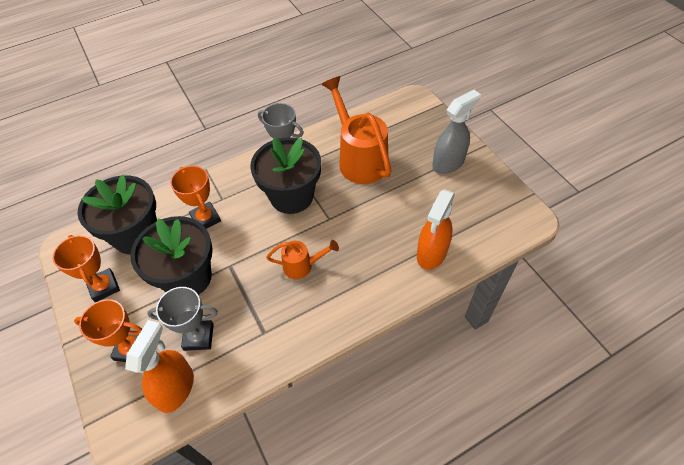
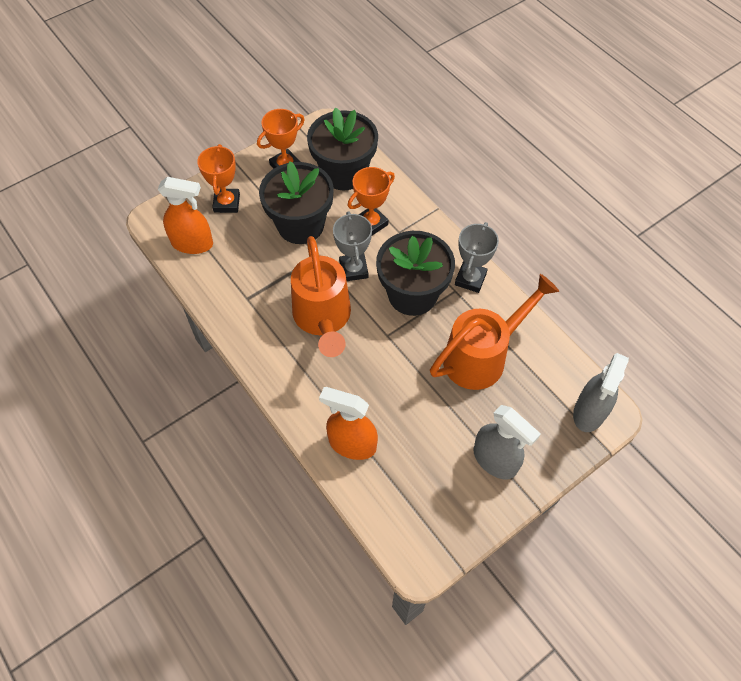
camera: 80 degrees right, 5 degrees up
grey trophy [147,287,218,351] -> grey trophy moved to [333,211,372,281]
orange watering can [266,240,339,279] -> orange watering can [291,236,351,357], size x1.94
none -> grey spray bottle [573,353,629,432]

